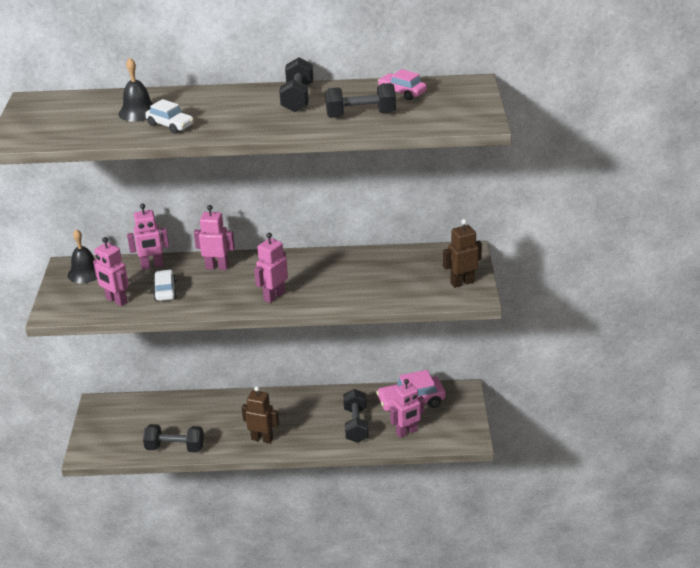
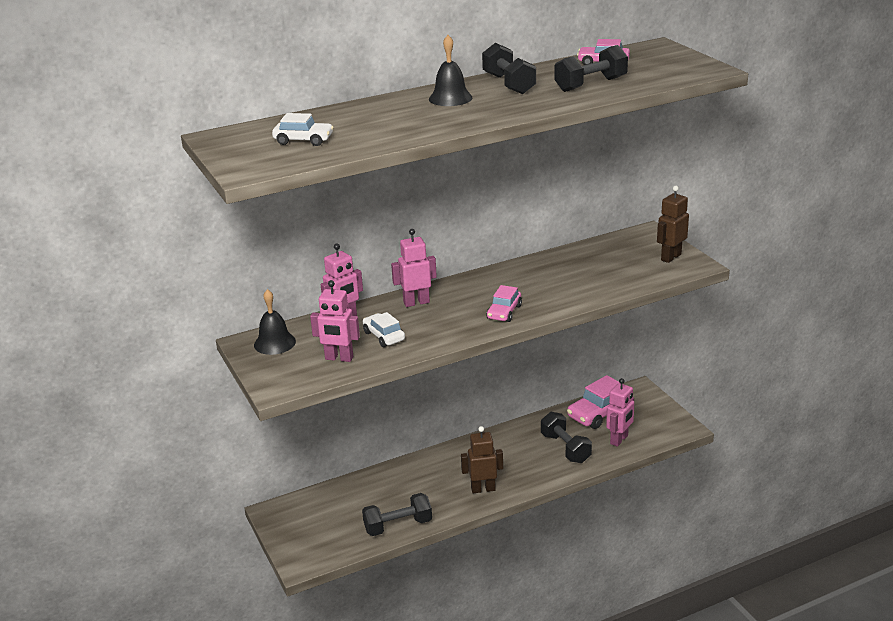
camera: 25 degrees left, 5 degrees down
black bell [119,58,153,122] -> black bell moved to [429,35,472,106]
white car [145,99,194,134] -> white car moved to [272,113,334,146]
pink robot [254,233,288,303] -> pink car [486,285,522,322]

